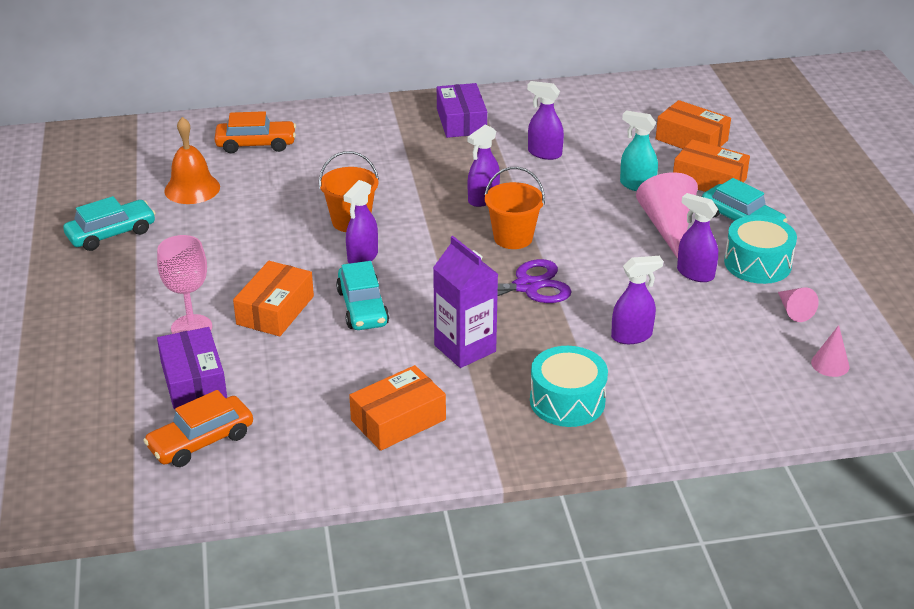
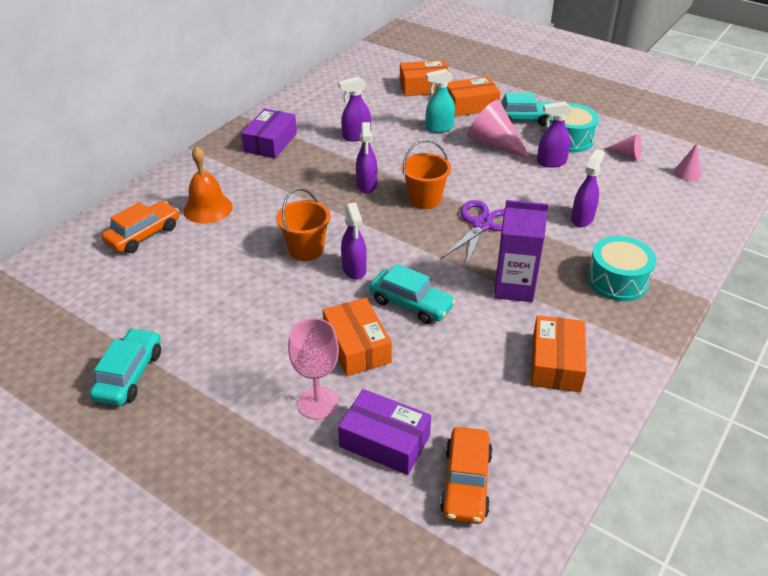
camera: 45 degrees left, 5 degrees up
orange bell [164,117,220,204] -> orange bell moved to [183,146,233,224]
purple box [437,83,487,138] -> purple box turned 75 degrees clockwise [241,108,297,159]

